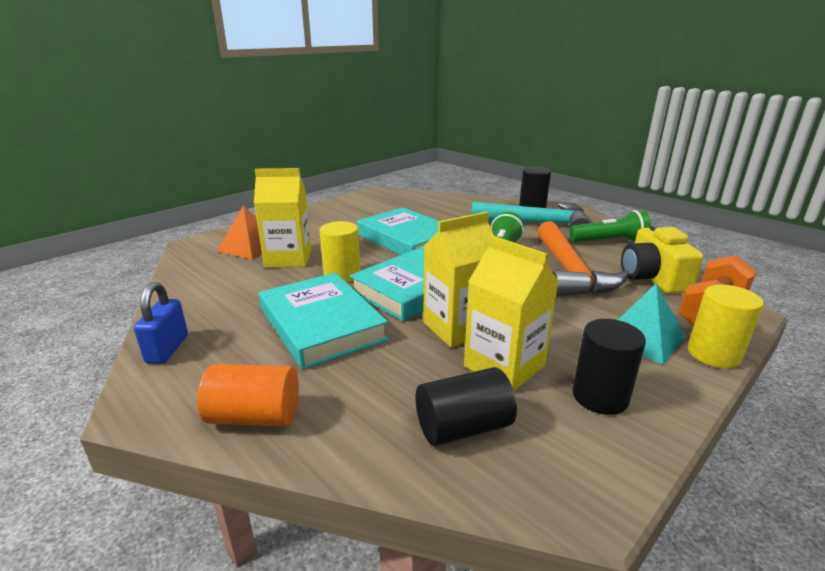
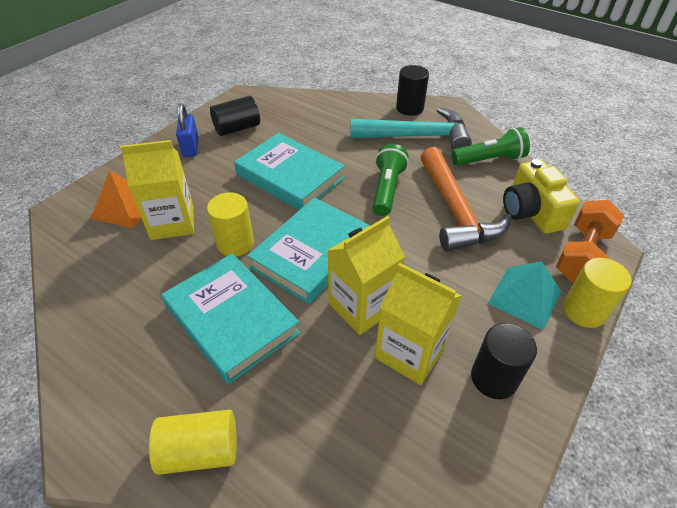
camera: 10 degrees left, 20 degrees up
blue padlock [134,282,188,364] -> blue padlock moved to [176,104,199,157]
orange cylinder [197,364,299,426] -> yellow cylinder [149,410,237,475]
black cylinder [416,367,517,446] -> black cylinder moved to [210,96,260,136]

